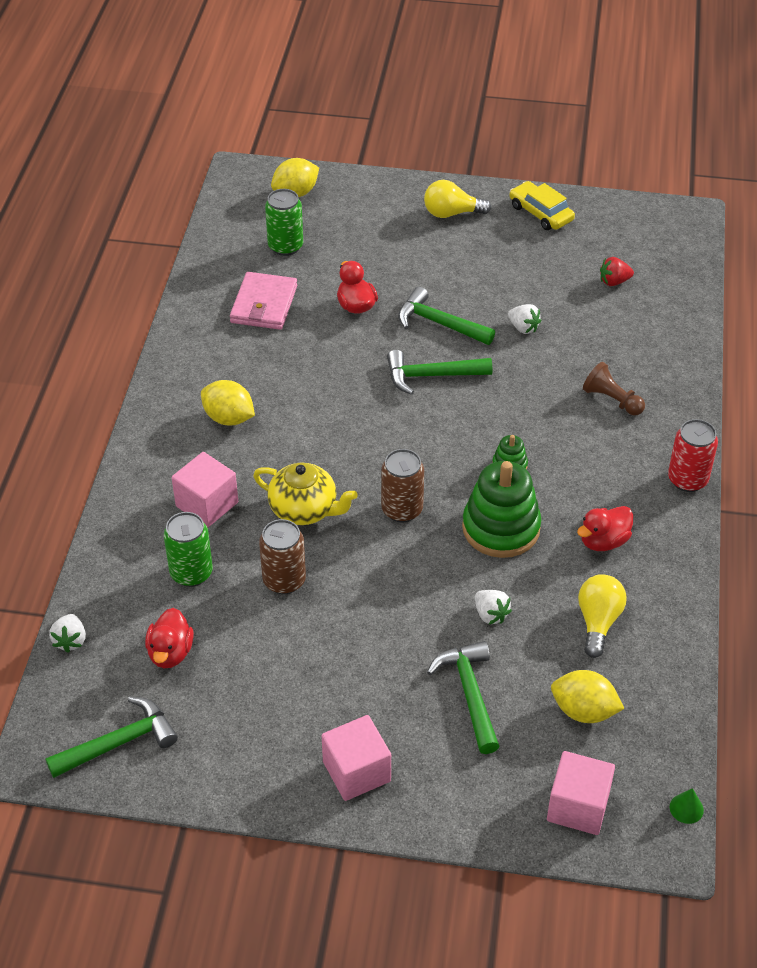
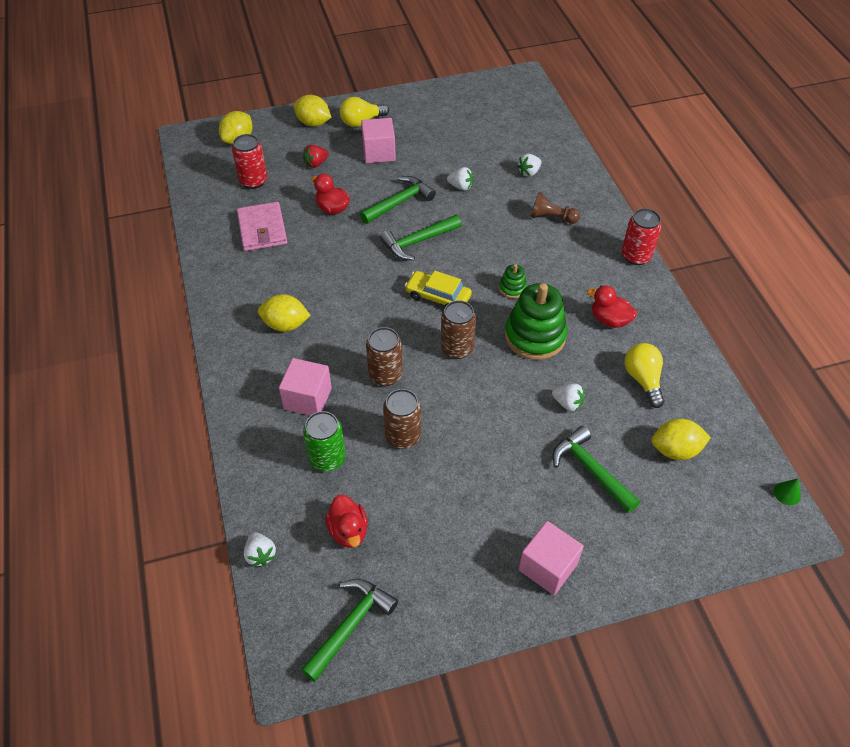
camera: 25 degrees left, 5 degrees up
yellow teapot [253,463,358,525] -> brown can [366,327,403,386]
green can [265,189,303,256] -> red can [232,134,267,189]
green hammer [398,287,495,345] -> green hammer turned 135 degrees clockwise [360,176,436,224]
yellow car [509,181,575,230] -> yellow car moved to [405,270,472,307]
pink cube [547,751,615,835] -> pink cube moved to [361,118,396,163]
red duck [577,506,633,551] -> red duck turned 90 degrees clockwise [587,286,637,328]
red strawberry [600,257,634,286] -> red strawberry moved to [303,145,329,168]
none -> yellow lemon [293,95,331,127]
none -> white strawberry [517,154,542,177]

